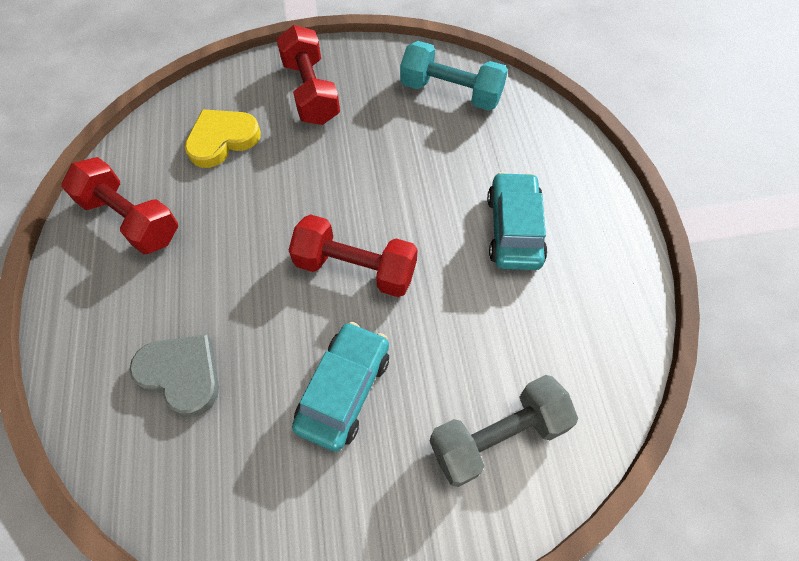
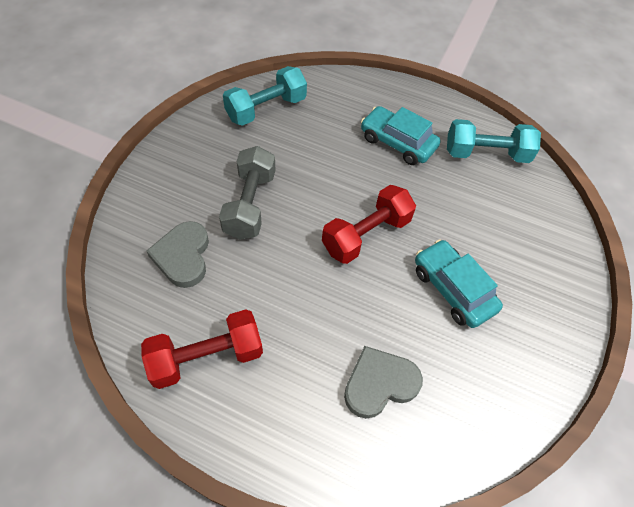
camera: 60 degrees left, 5 degrees down
yellow heart [185,109,261,168] -> grey heart [147,221,209,288]
red dumbbell [276,25,340,125] -> none
grey dumbbell [430,375,578,487] -> grey dumbbell moved to [219,146,275,240]
none -> turquoise dumbbell [447,119,541,163]

